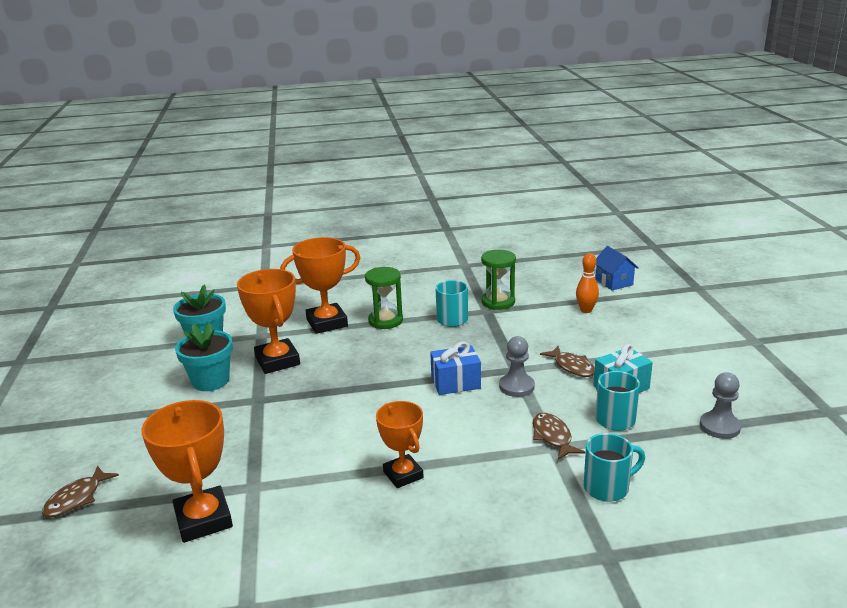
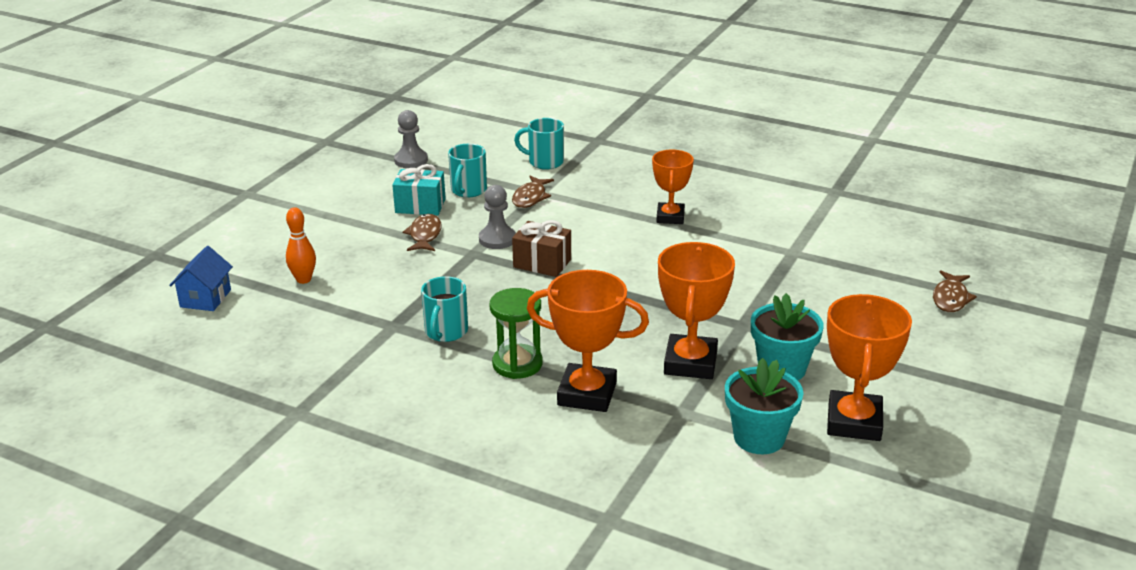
camera: 145 degrees left, 5 degrees up
brown fish [42,465,119,517] -> brown fish turned 135 degrees clockwise [933,270,977,312]
orange trophy [142,400,233,543] -> orange trophy moved to [827,294,912,441]
blue gift [430,341,481,395] -> brown gift [512,220,571,277]
green hourglass [481,250,516,310] -> none

